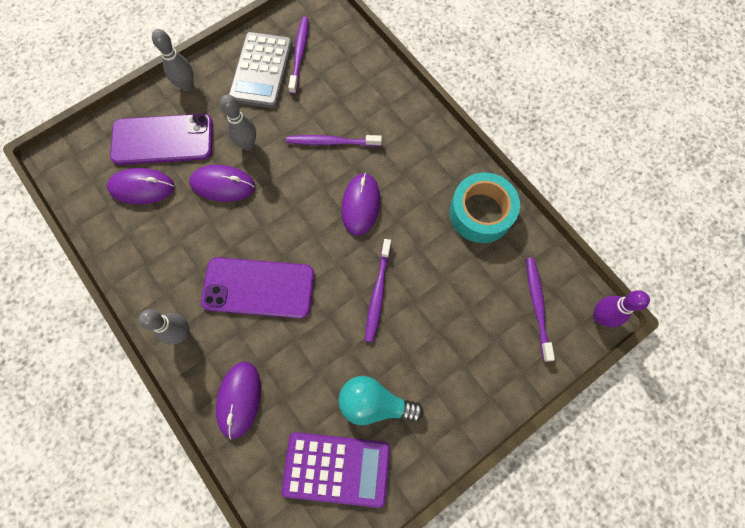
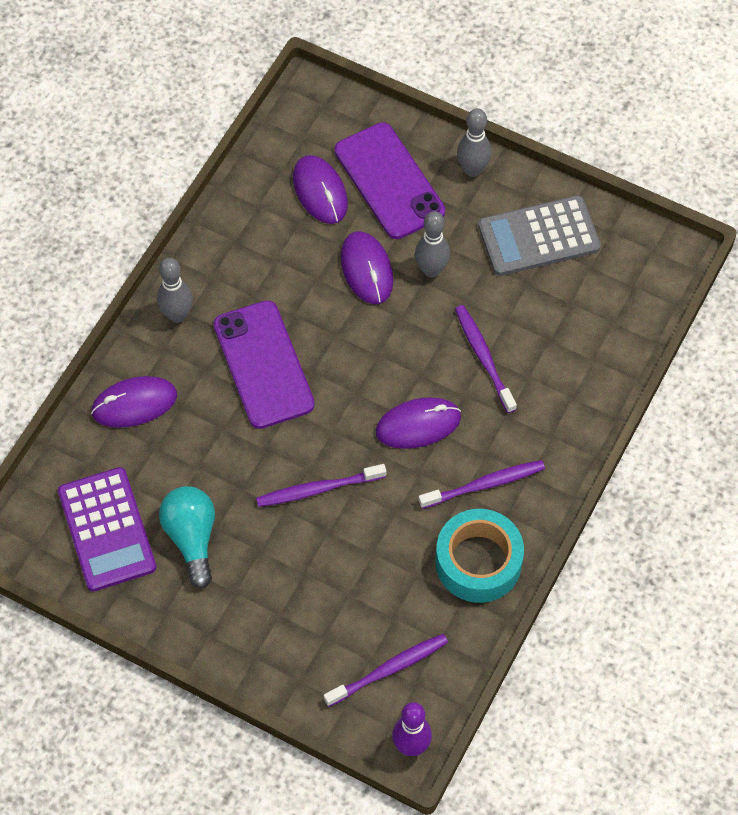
camera: 65 degrees right, 10 degrees down
purple toothbrush [288,17,309,94] -> purple toothbrush moved to [418,460,545,509]

